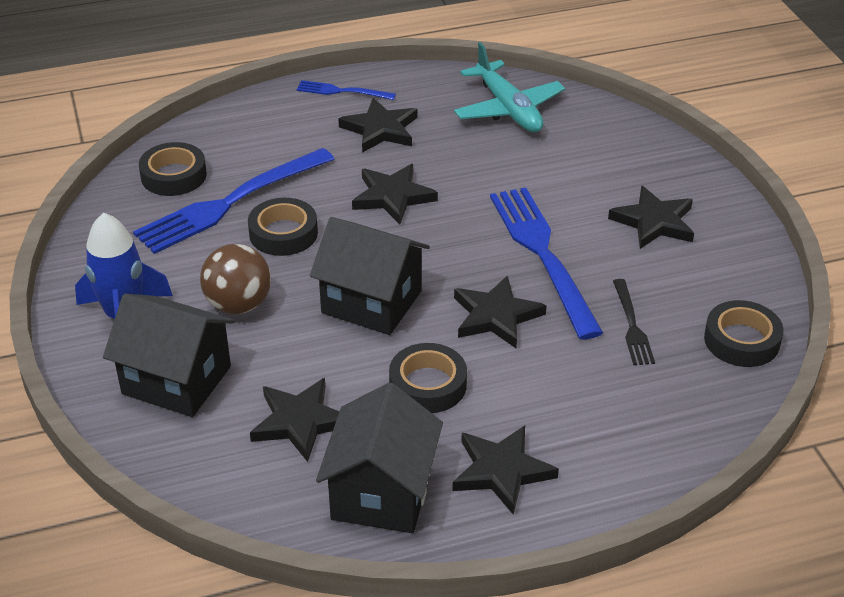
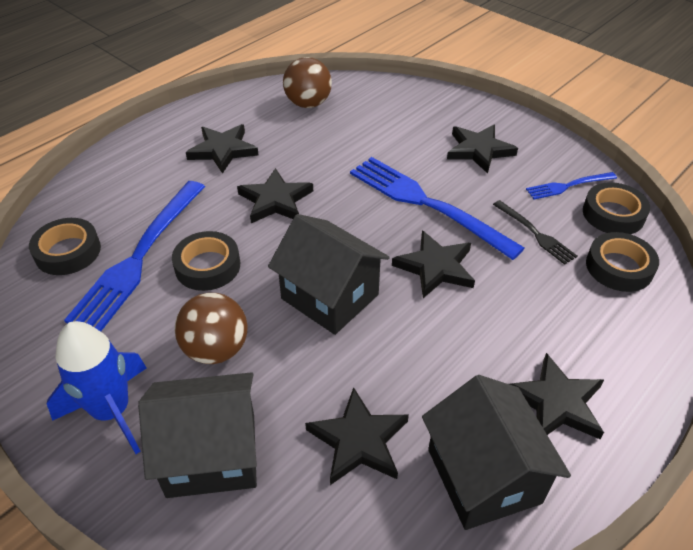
camera: 30 degrees left, 5 degrees up
blue fork [297,80,396,100] -> blue fork moved to [526,172,617,200]
black house [310,217,430,335] -> black house turned 45 degrees clockwise [268,214,390,335]
black tape [389,343,467,413] -> black tape moved to [586,232,659,292]
turquoise plane [454,42,565,132] -> brown ball [283,57,332,108]

